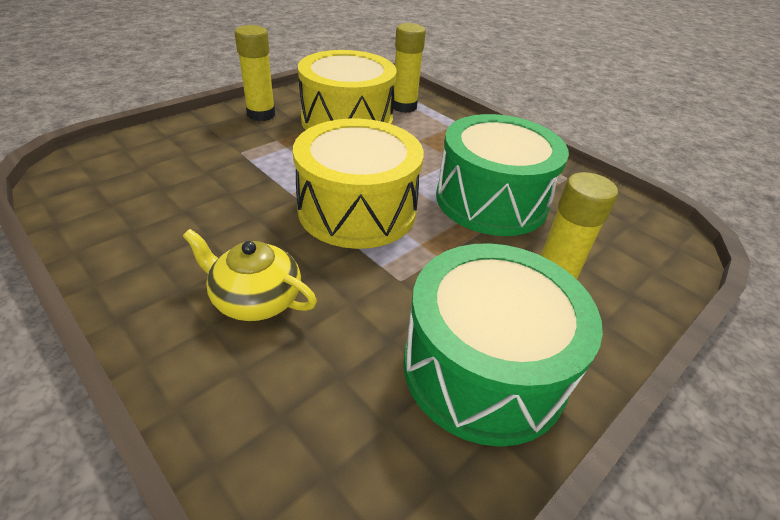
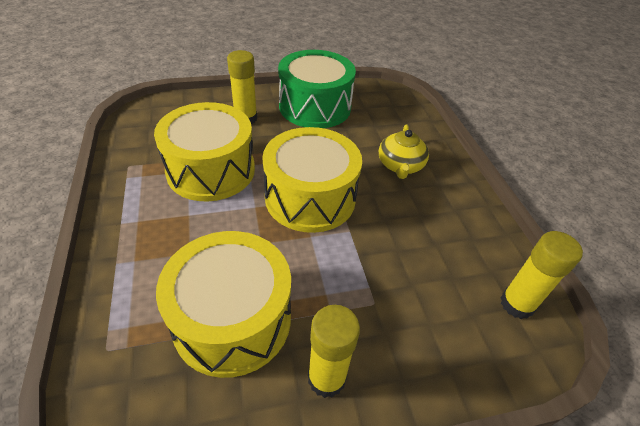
camera: 150 degrees left, 5 degrees up
yellow teapot [183,229,317,321] -> yellow teapot turned 45 degrees clockwise [379,124,429,179]
yellow glue stick [393,23,426,113] -> yellow glue stick moved to [501,231,583,319]
green drum [436,114,569,236] -> yellow drum [154,102,255,201]

